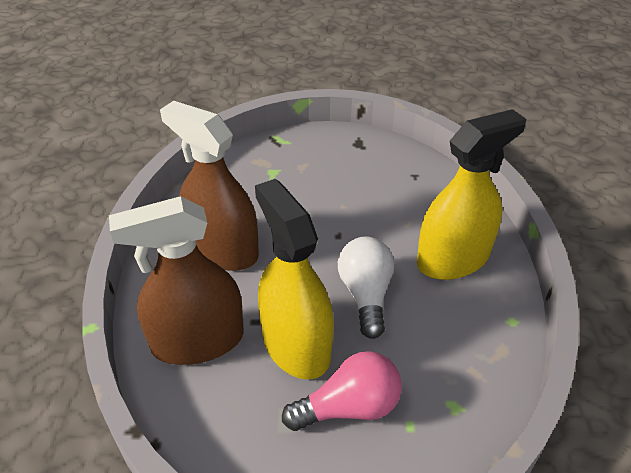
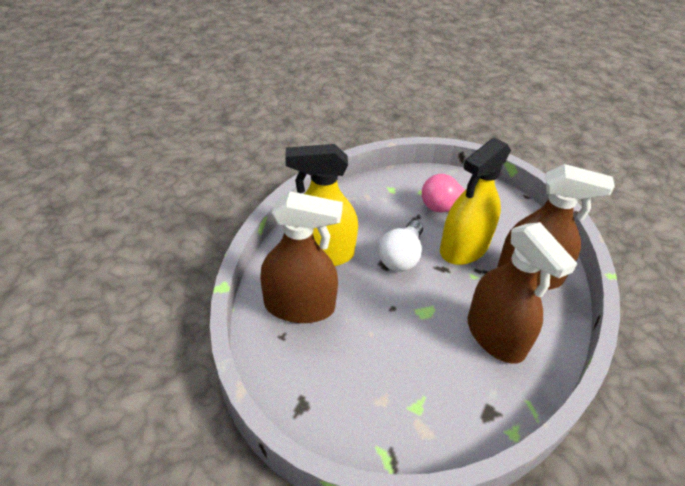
camera: 155 degrees left, 0 degrees up
yellow spray bottle [255,179,334,379] -> yellow spray bottle turned 45 degrees clockwise [440,137,511,265]
none -> brown spray bottle [260,191,343,323]

